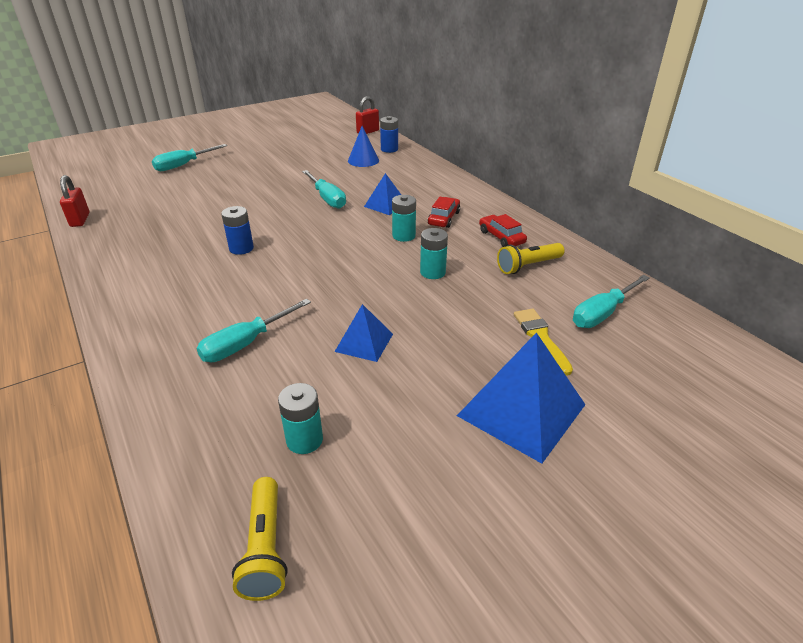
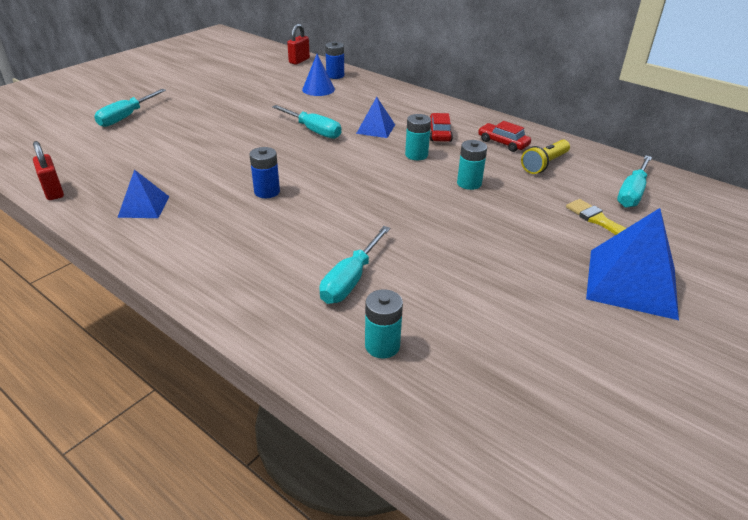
camera: 20 degrees left, 0 degrees up
yellow flashlight [232,477,288,601] -> none
turquoise battery [278,383,323,454] -> turquoise battery moved to [365,289,403,359]
blue pyramid [335,304,393,362] -> blue pyramid moved to [117,169,169,218]

